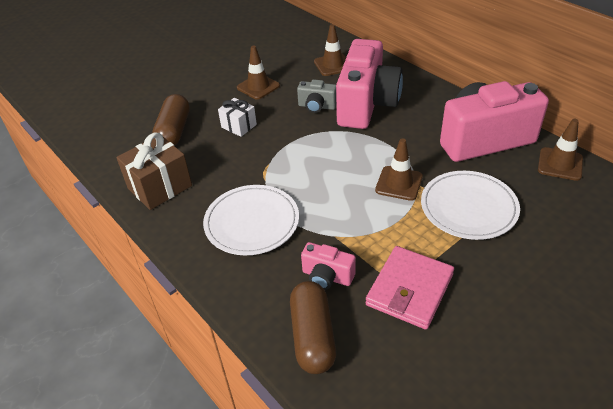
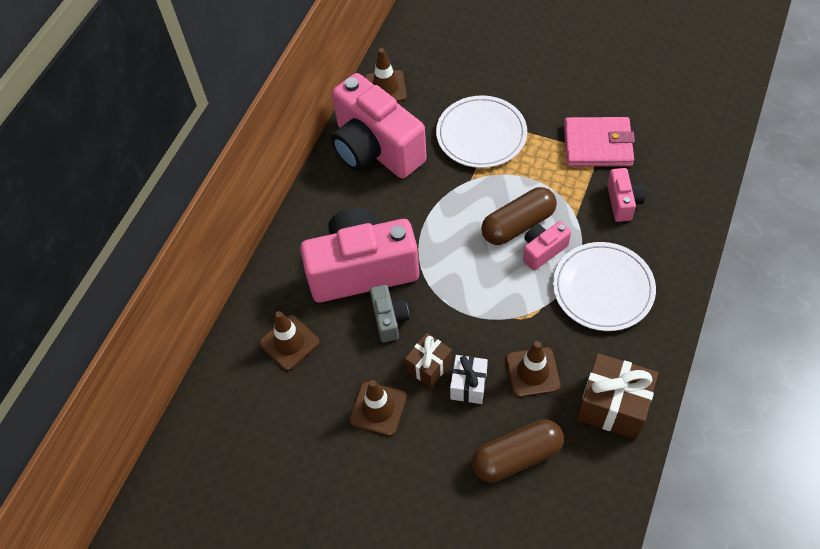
camera: 115 degrees left, 15 degrees up
brown capsule [290,281,336,374] -> brown capsule moved to [481,187,557,245]
brown traffic cone [375,138,423,201] -> brown traffic cone moved to [506,341,561,397]
none -> brown gift [405,333,452,388]
none -> pink camera [523,221,571,271]

